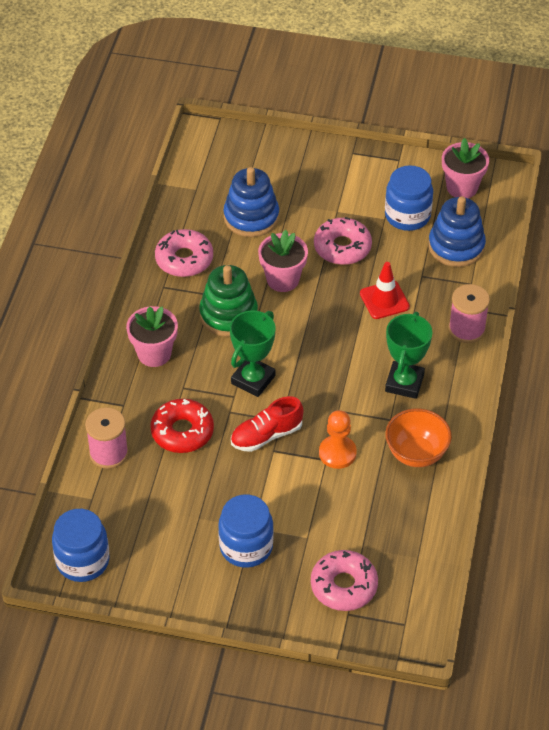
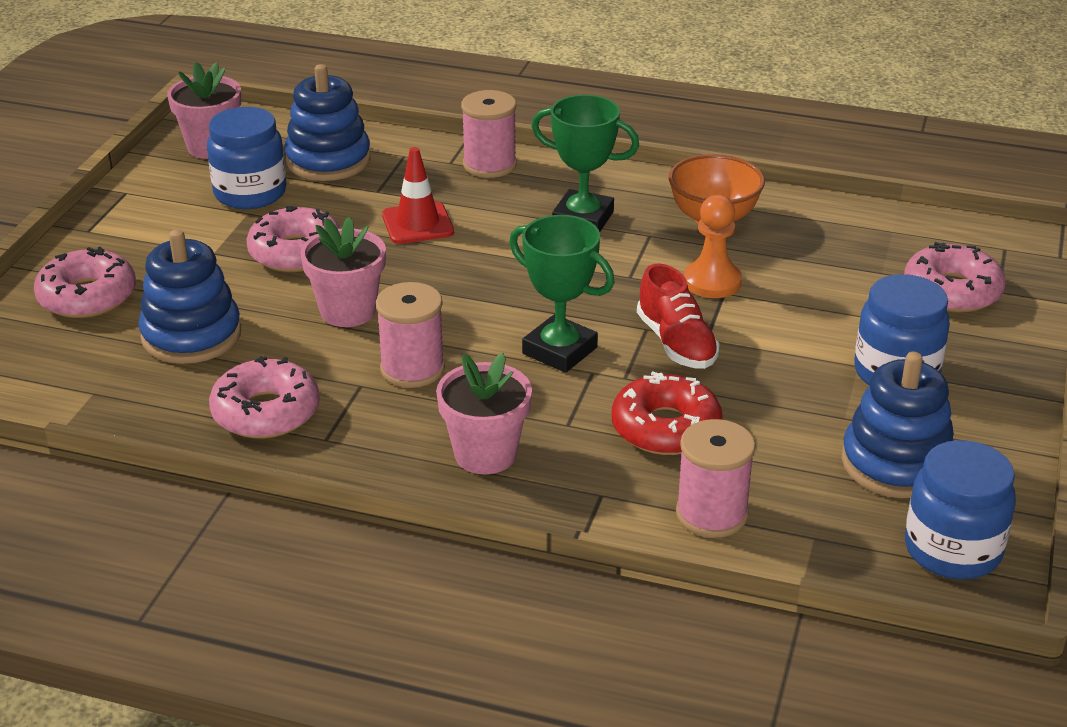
camera: 85 degrees left, 15 degrees down
green stacking toy [199,265,258,337] -> pink spool [376,282,445,388]
none -> pink donut [34,246,136,318]
none -> blue stacking toy [841,352,954,498]

